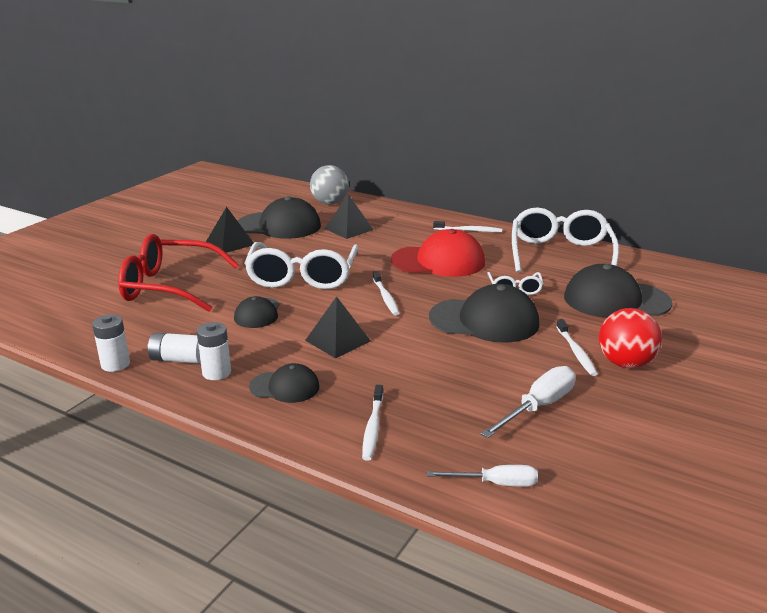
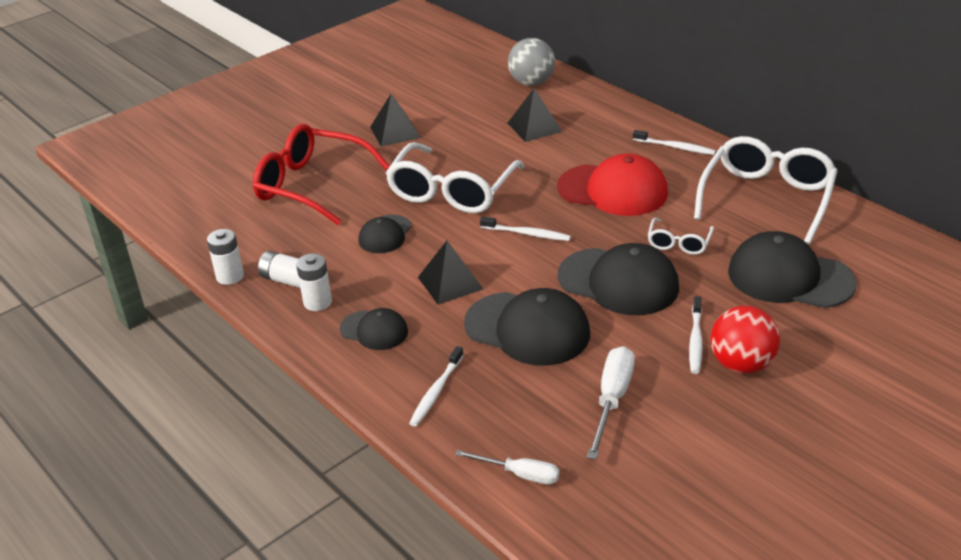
camera: 20 degrees right, 10 degrees up
black cap [238,196,321,239] -> black cap moved to [464,288,590,366]
white toothbrush [373,271,400,316] -> white toothbrush turned 75 degrees counterclockwise [480,216,571,241]
white screwdriver [481,366,575,438] -> white screwdriver turned 45 degrees counterclockwise [587,346,635,460]

